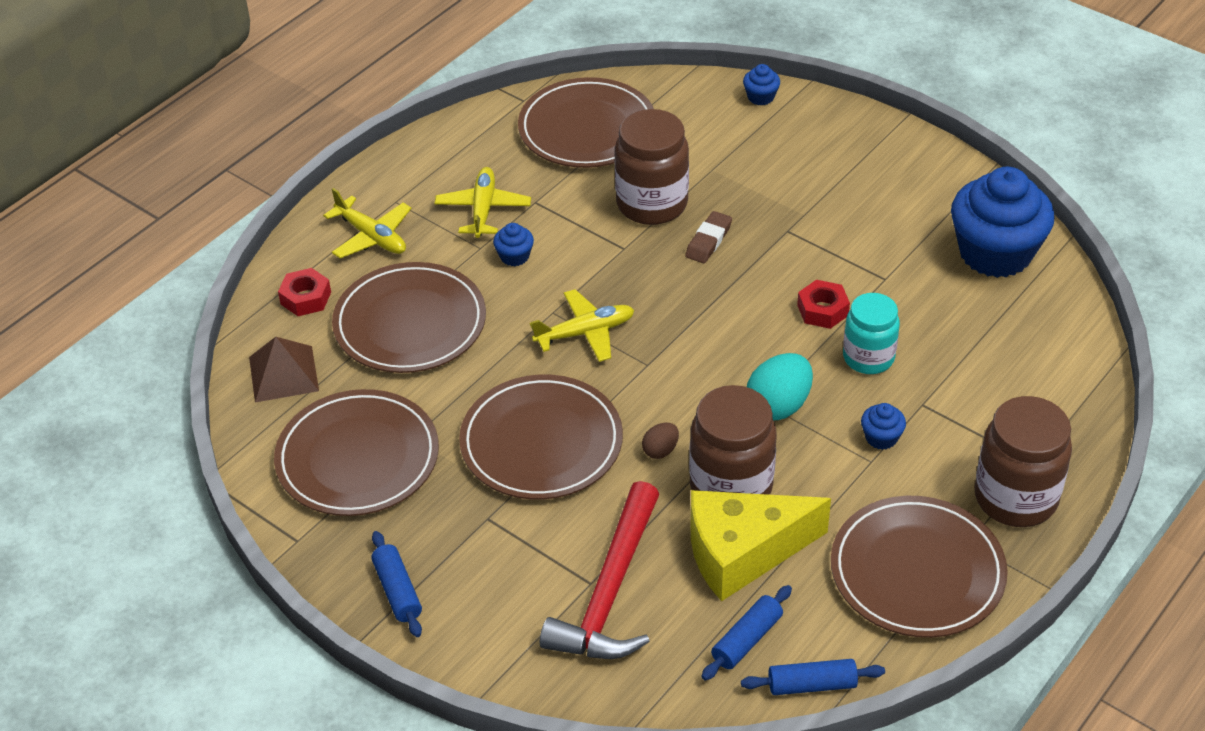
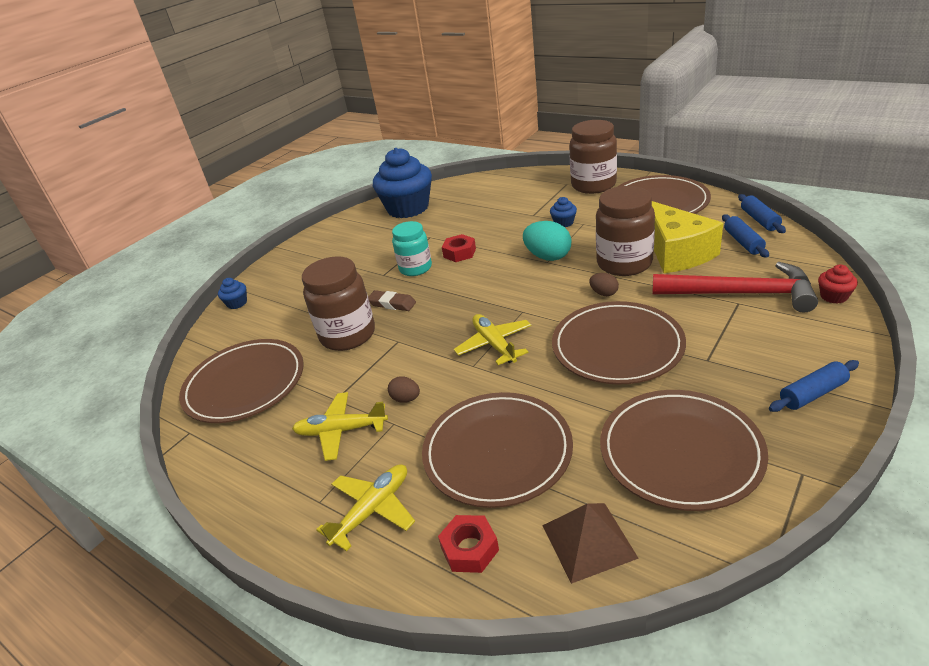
camera: 90 degrees left, 10 degrees down
blue cupcake [493,223,534,266] -> brown egg [388,376,420,403]
blue rolling pin [701,585,792,680] -> blue rolling pin turned 45 degrees clockwise [722,214,769,258]
turquoise jar [843,293,900,374] -> turquoise jar moved to [392,221,432,276]
none -> red cupcake [818,264,858,303]

